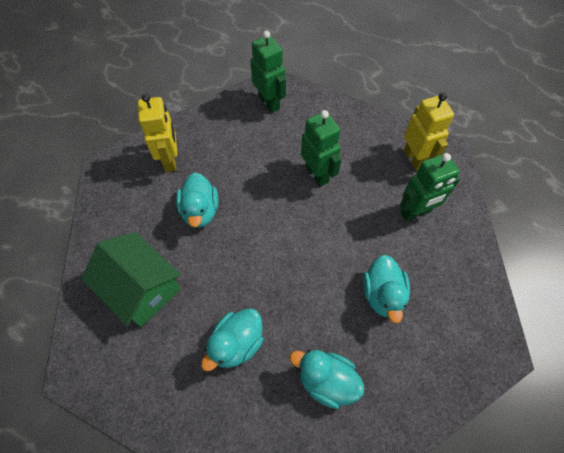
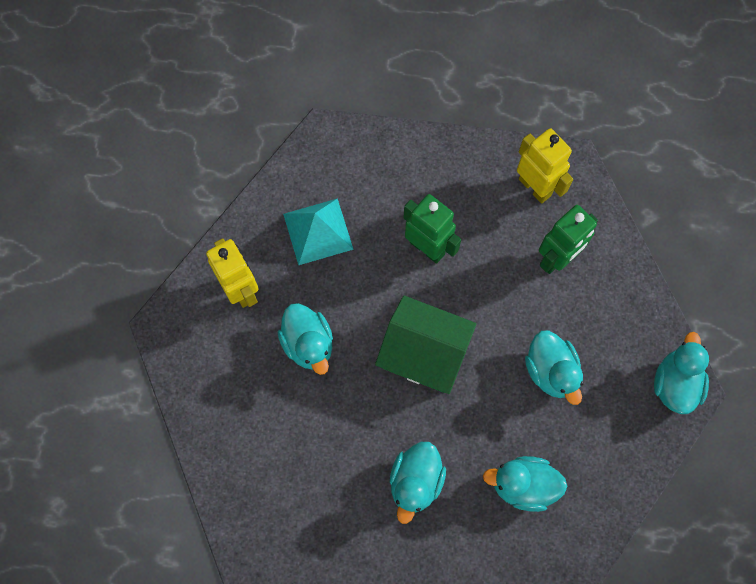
camera: 20 degrees left, 10 degrees up
green house [82,232,181,327] -> green house moved to [375,295,477,394]
green robot [250,31,286,113] -> none
none -> turquoise pyramid [283,198,354,265]
none -> turquoise duck [654,332,709,414]

